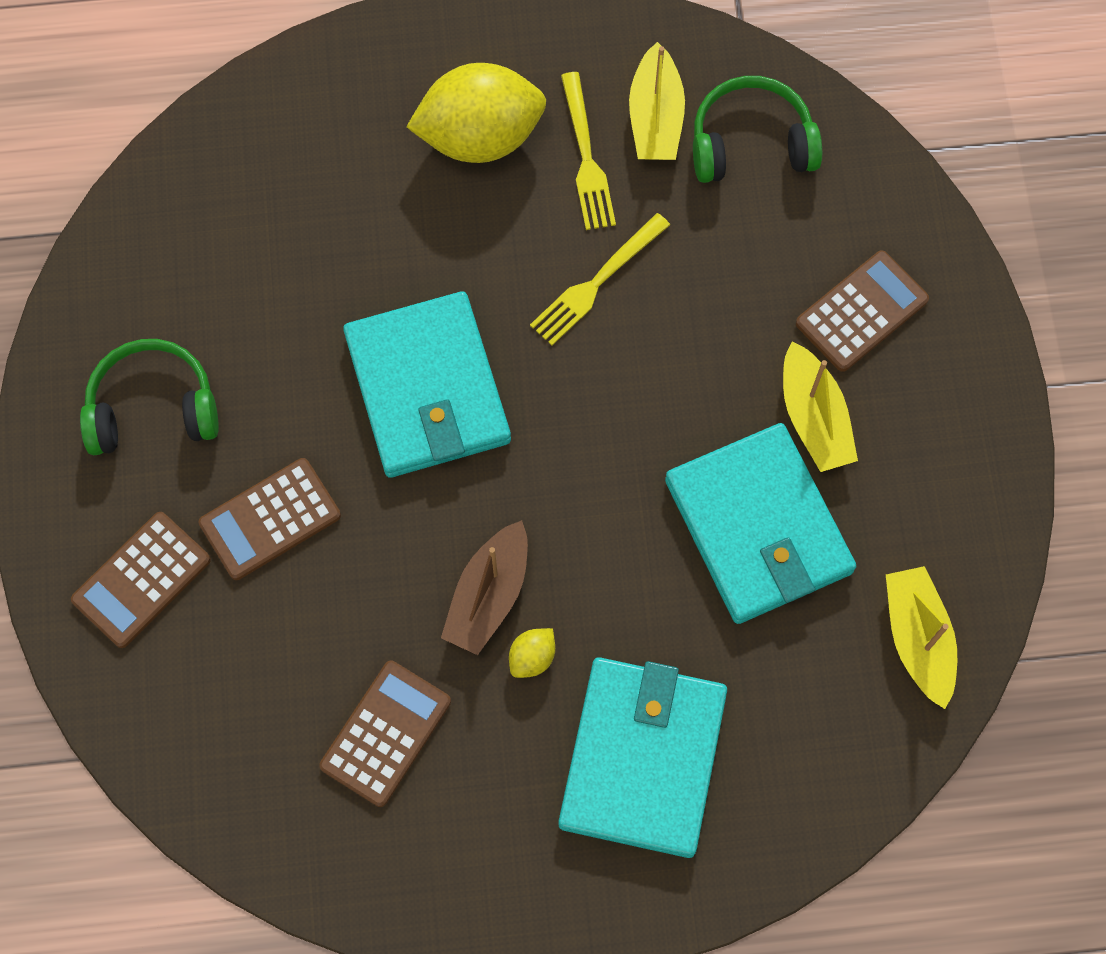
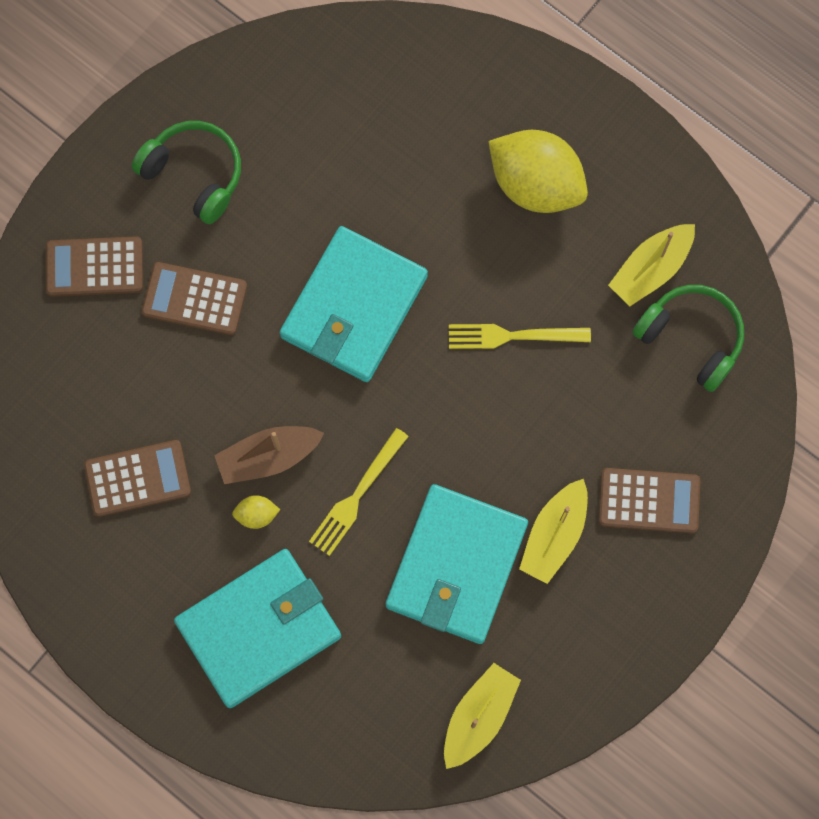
camera: 45 degrees right, 5 degrees up
yellow fork [561,72,616,230] -> yellow fork moved to [309,428,409,556]

